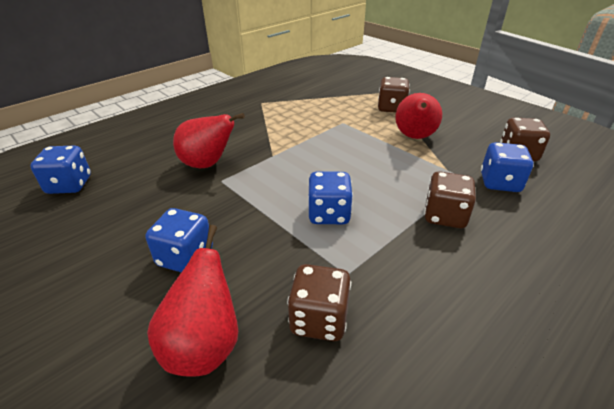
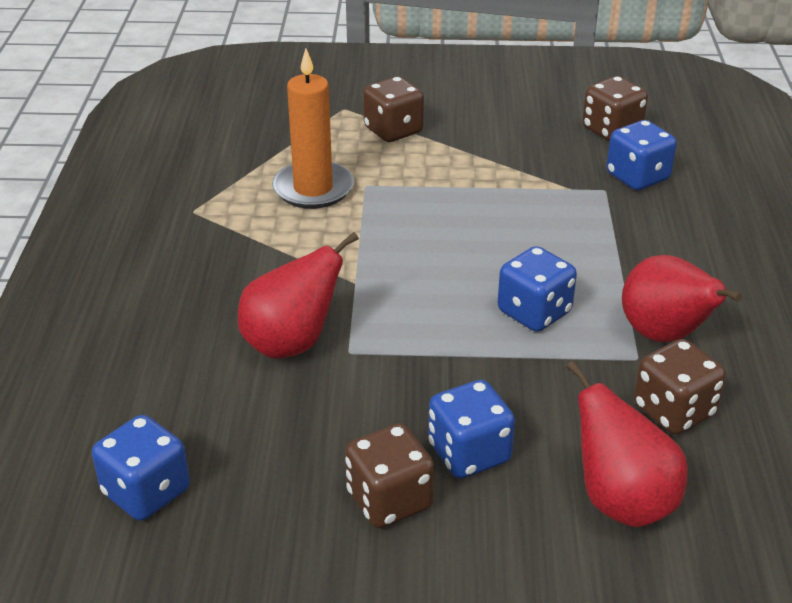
camera: 45 degrees left, 0 degrees up
red pear [395,93,442,139] -> red pear moved to [622,255,742,342]
brown dice [424,171,476,228] -> brown dice moved to [345,423,435,528]
none -> orange candle [272,48,354,209]

